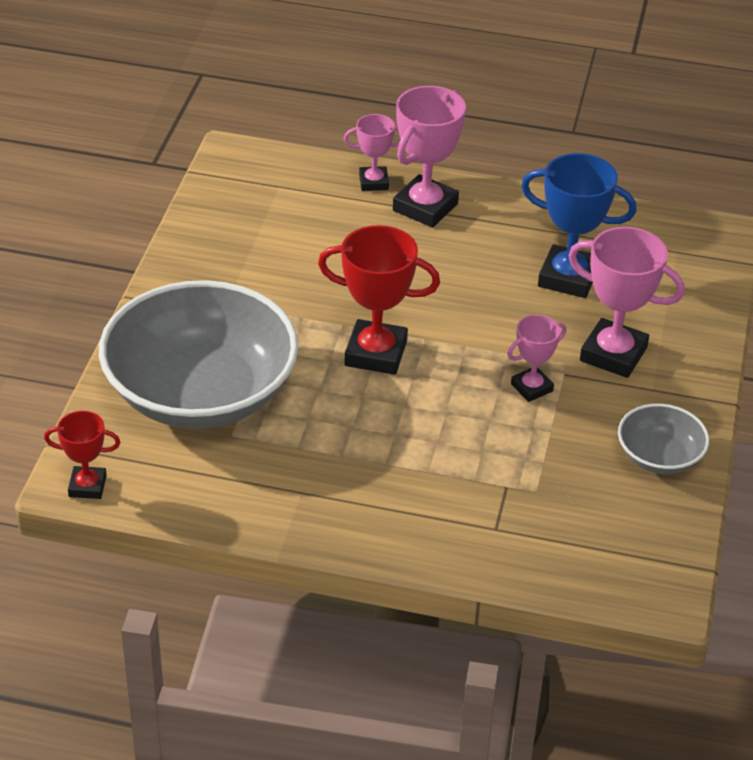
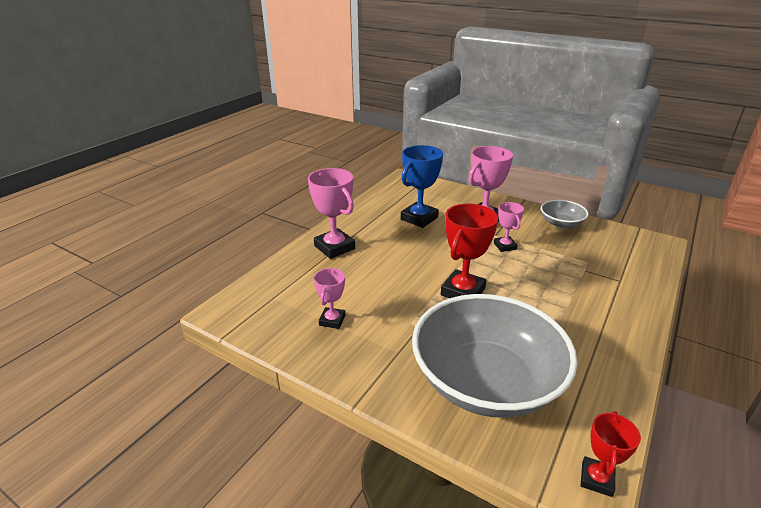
camera: 70 degrees left, 10 degrees down
pink trophy [344,114,400,191] -> pink trophy moved to [314,268,345,329]

